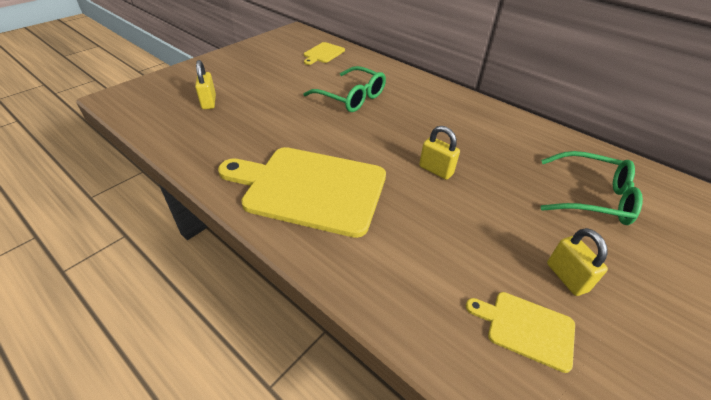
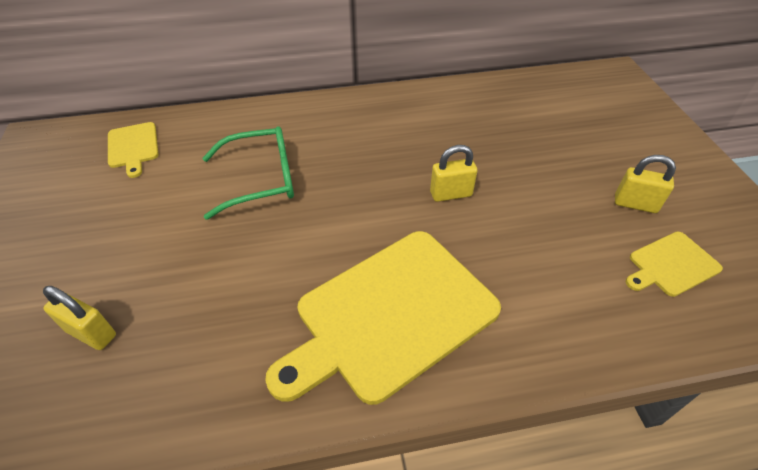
camera: 50 degrees left, 5 degrees up
green glasses [541,151,643,225] -> none

